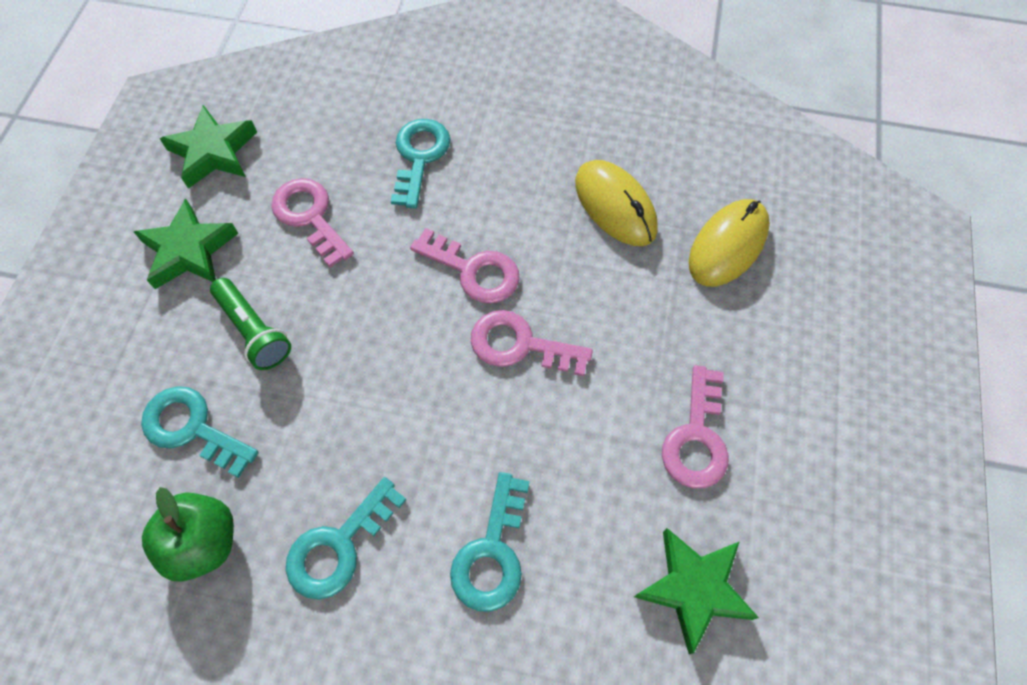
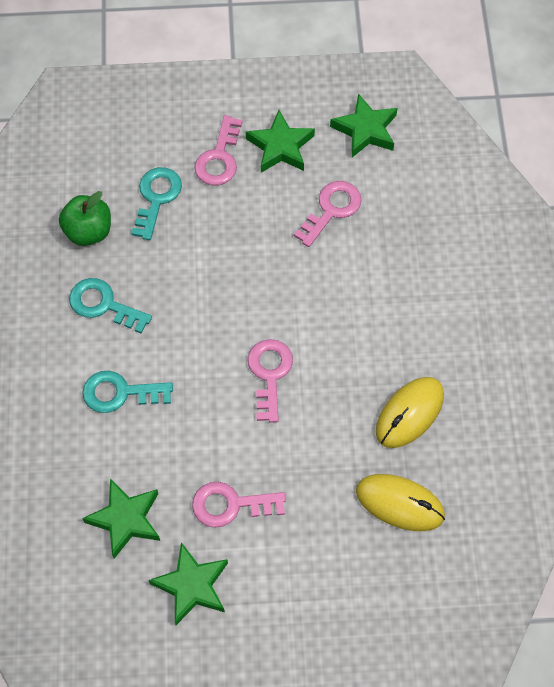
camera: 75 degrees right, 0 degrees up
green flashlight [210,278,291,370] -> none
turquoise key [391,119,450,209] -> none
pink key [410,228,520,304] -> pink key moved to [194,115,243,185]
none -> green star [149,542,228,625]

